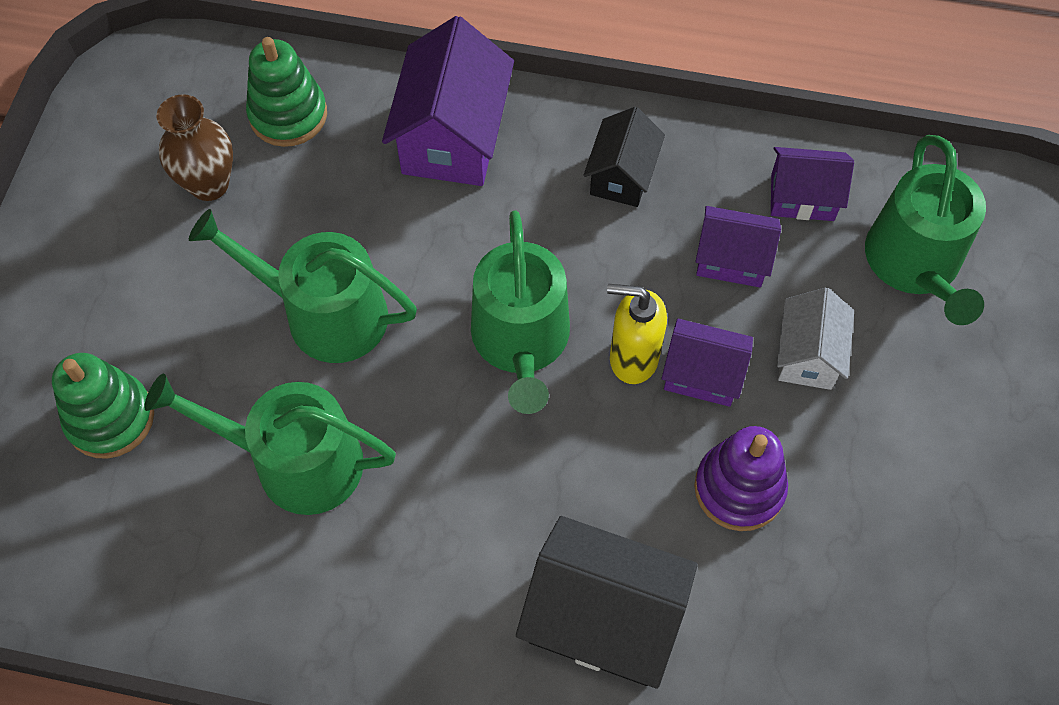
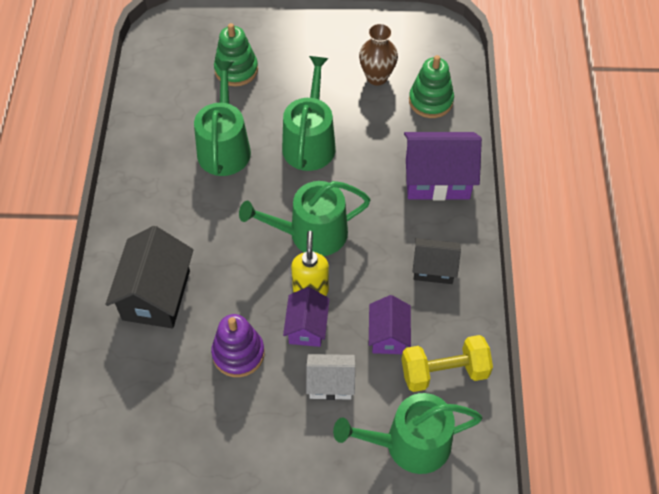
camera: 80 degrees right, 5 degrees down
purple house [771,147,854,221] -> yellow dumbbell [402,335,493,392]

